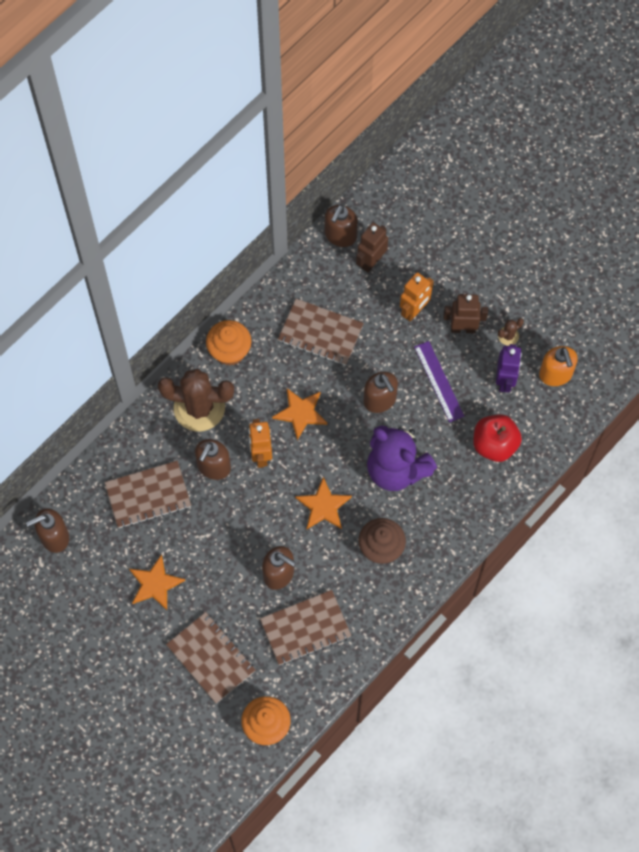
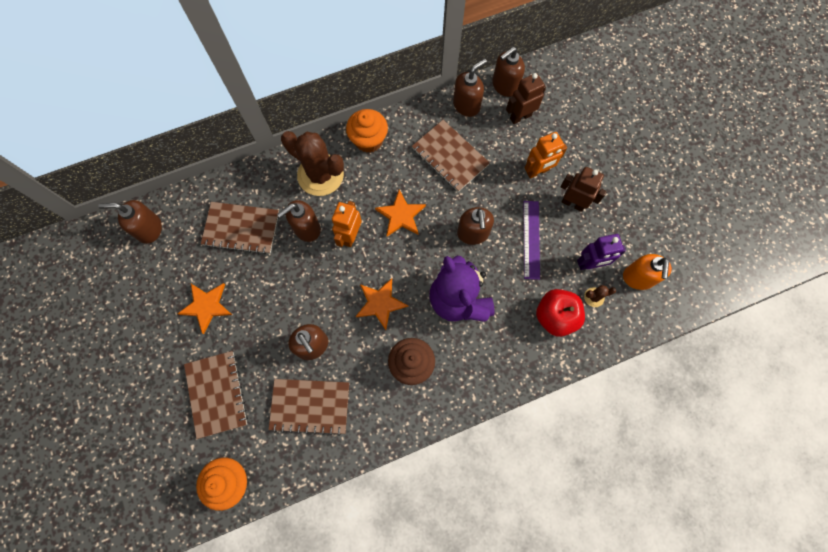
camera: 25 degrees right, 5 degrees up
purple robot [496,344,522,393] -> purple robot turned 45 degrees clockwise [577,234,626,270]
brown cactus [498,318,524,346] -> brown cactus moved to [584,285,616,307]
none -> brown soap dispenser [453,59,487,117]

